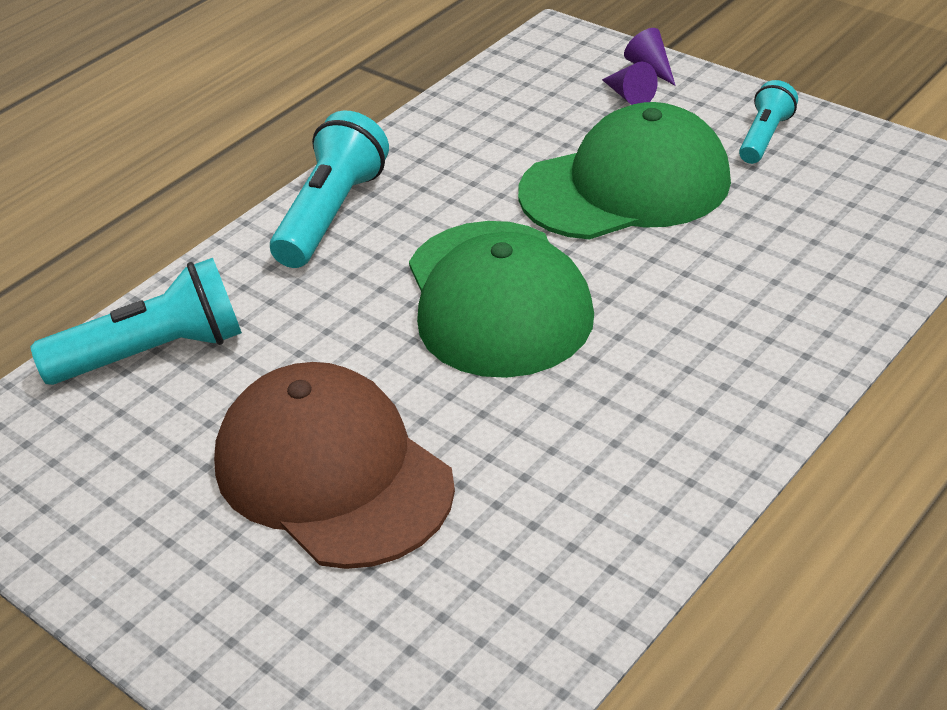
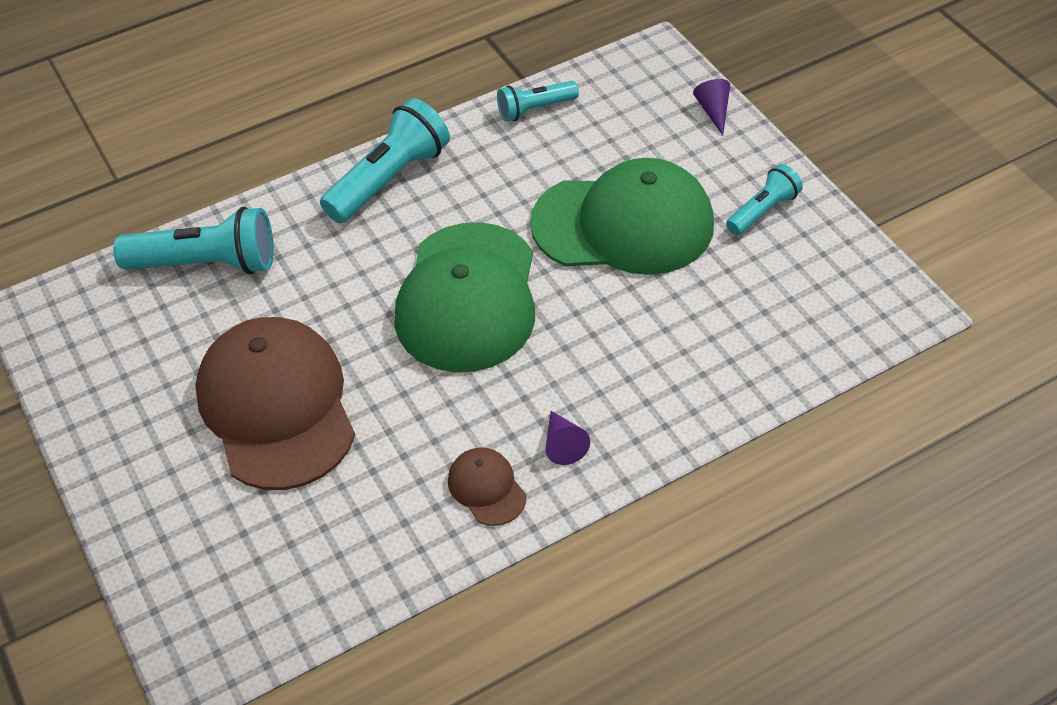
camera: 20 degrees right, 10 degrees up
purple cone [602,62,658,105] -> purple cone moved to [545,411,590,465]
none -> brown cap [448,447,527,526]
none -> turquoise flashlight [497,81,579,122]

